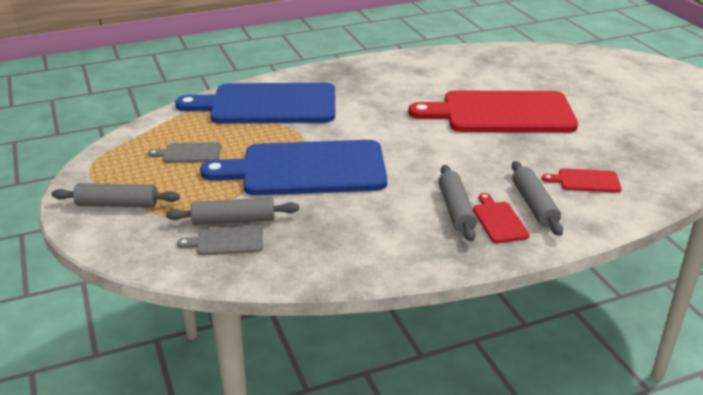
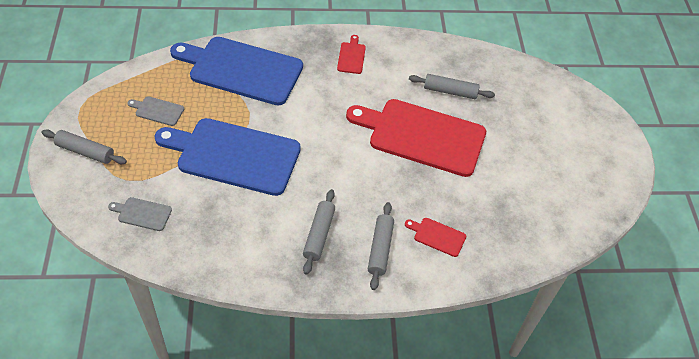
camera: 15 degrees right, 20 degrees up
grey rolling pin [166,197,299,225] -> grey rolling pin moved to [409,74,495,99]
red cutting board [473,193,530,243] -> red cutting board moved to [337,35,366,74]

